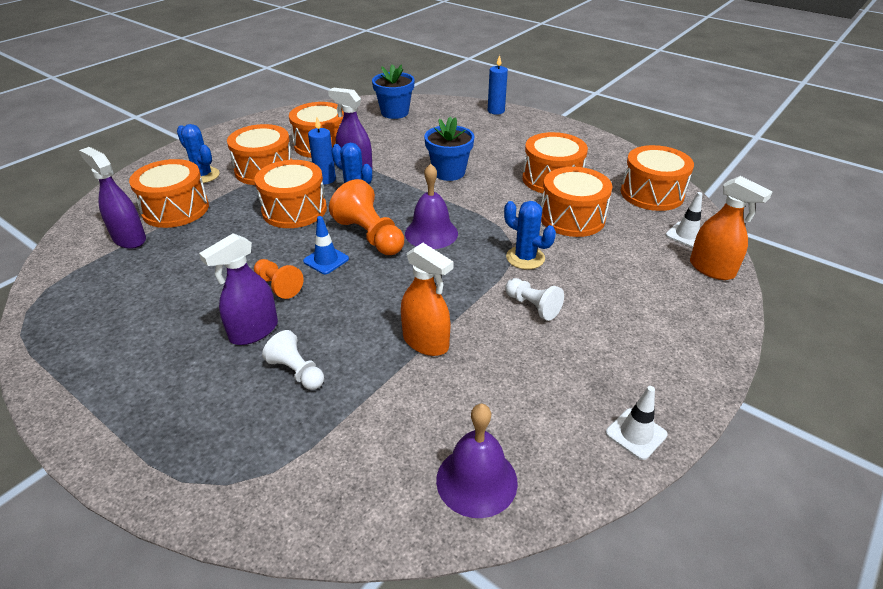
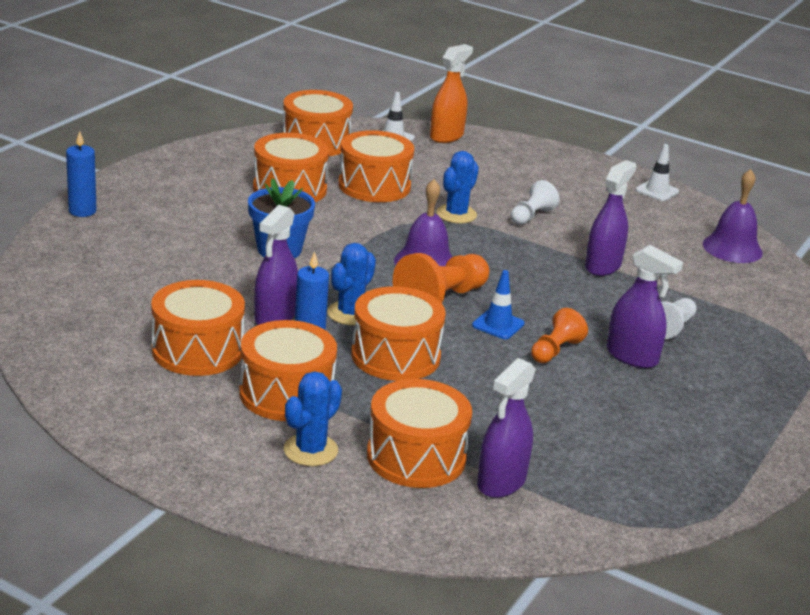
camera: 100 degrees left, 10 degrees down
blue flower pot [372,64,415,119] -> none
orange spray bottle [401,243,453,356] -> purple spray bottle [585,160,636,276]

